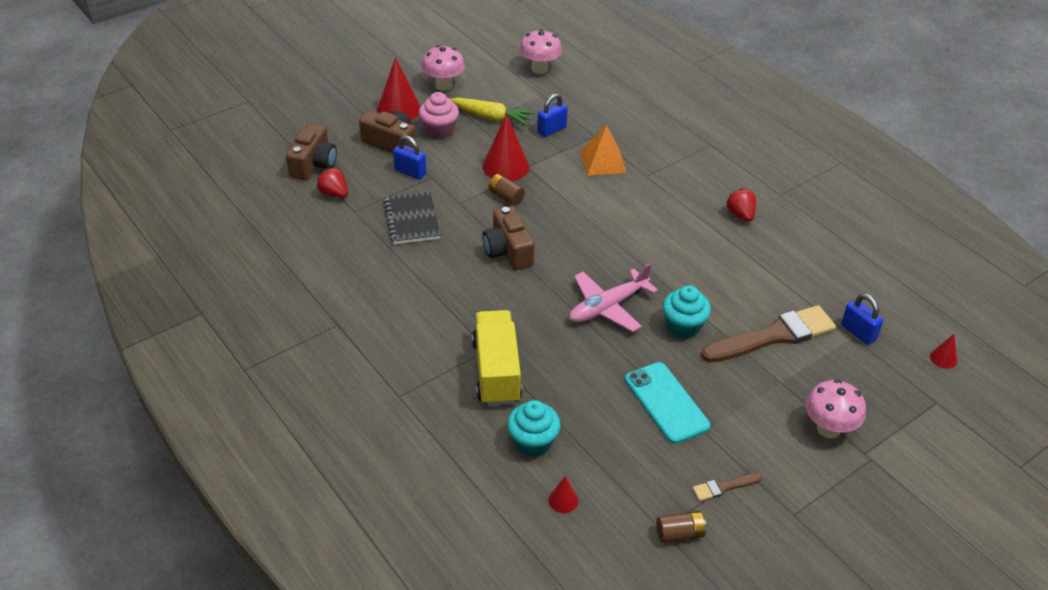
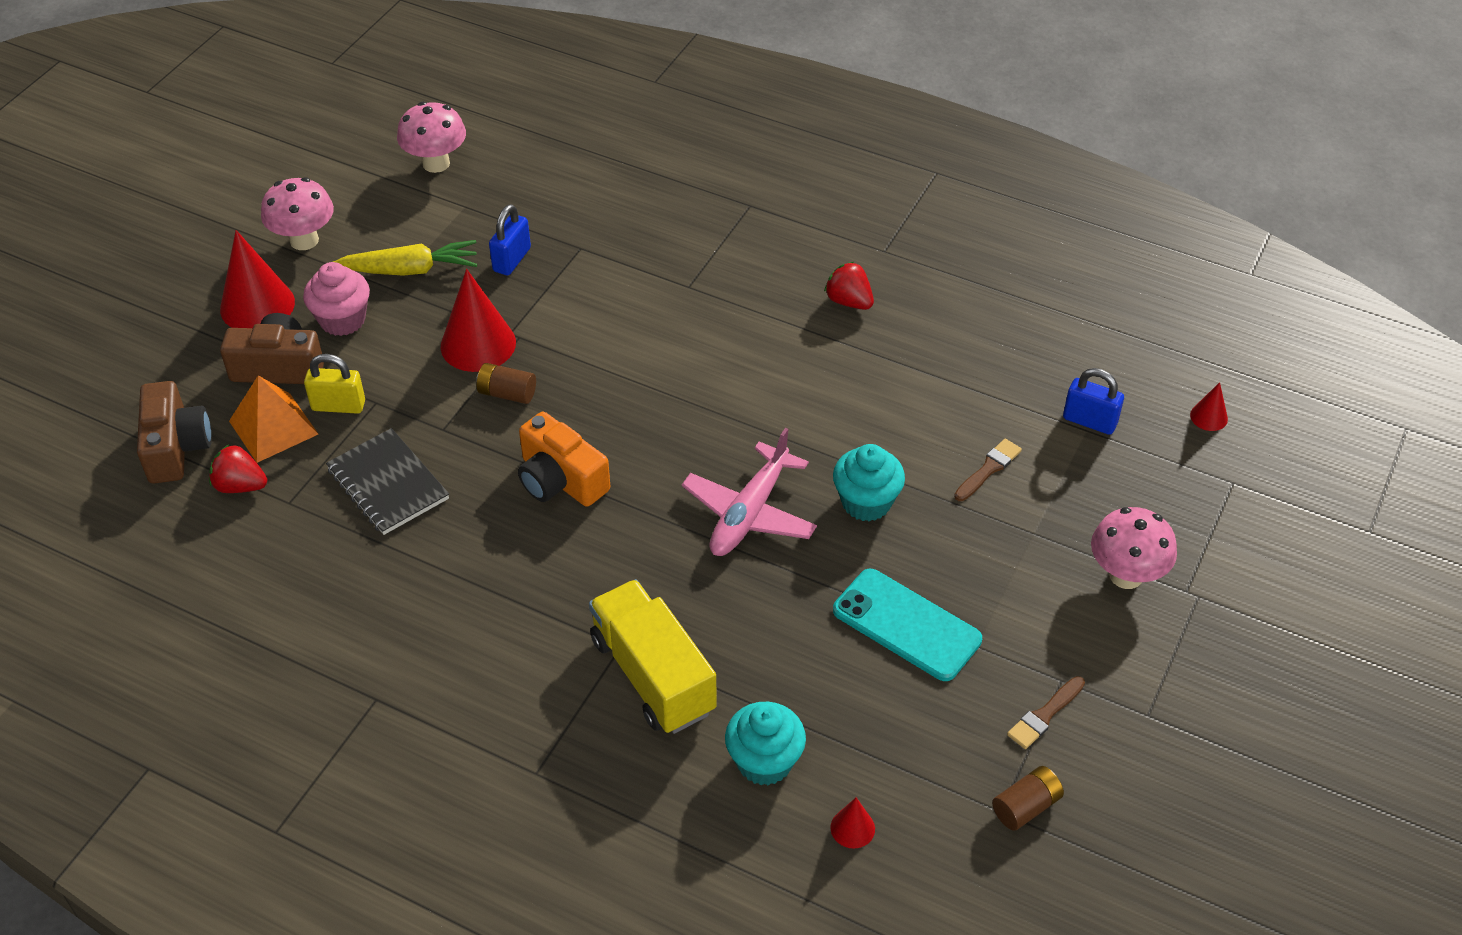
camera: 25 degrees left, 5 degrees up
blue padlock [393,135,426,180] -> yellow padlock [304,354,365,414]
brown camera [482,206,535,270] -> orange camera [518,412,610,507]
orange pyramid [580,125,627,176] -> orange pyramid moved to [229,375,318,463]
brown brush [701,305,836,363] -> brown brush [954,439,1022,501], size x0.45

